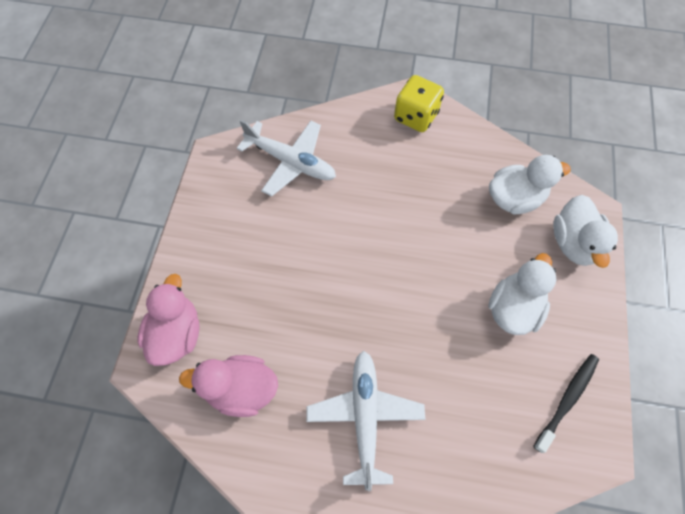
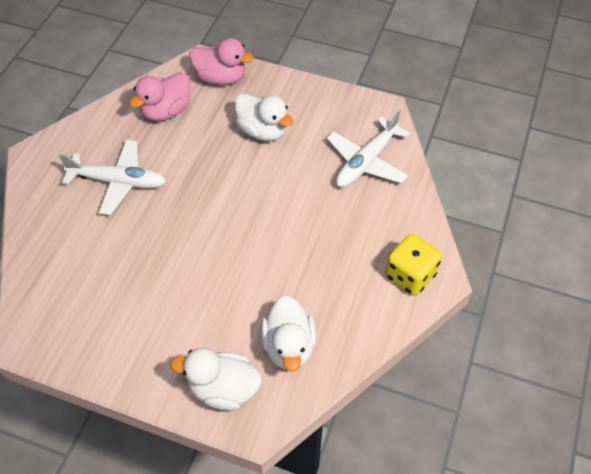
camera: 100 degrees right, 10 degrees down
pink duck [179,355,278,417] -> pink duck turned 150 degrees counterclockwise [129,72,190,121]
white duck [488,253,556,335] -> white duck moved to [235,93,293,141]
black toothbrush [533,354,599,453] -> none

